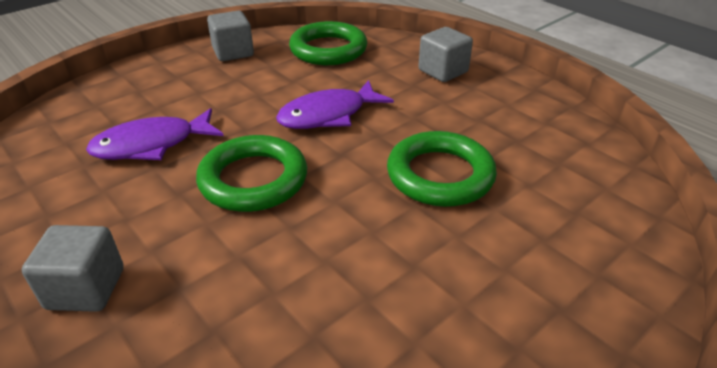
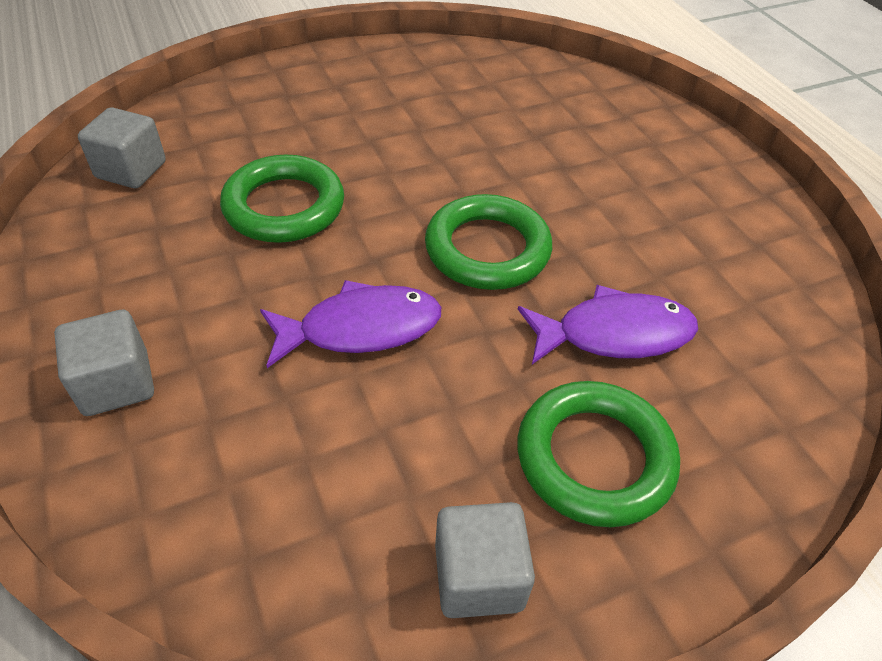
camera: 165 degrees left, 10 degrees up
grey cube [21,225,124,312] -> grey cube moved to [78,107,166,188]
green ring [289,21,367,65] -> green ring moved to [518,381,680,527]

